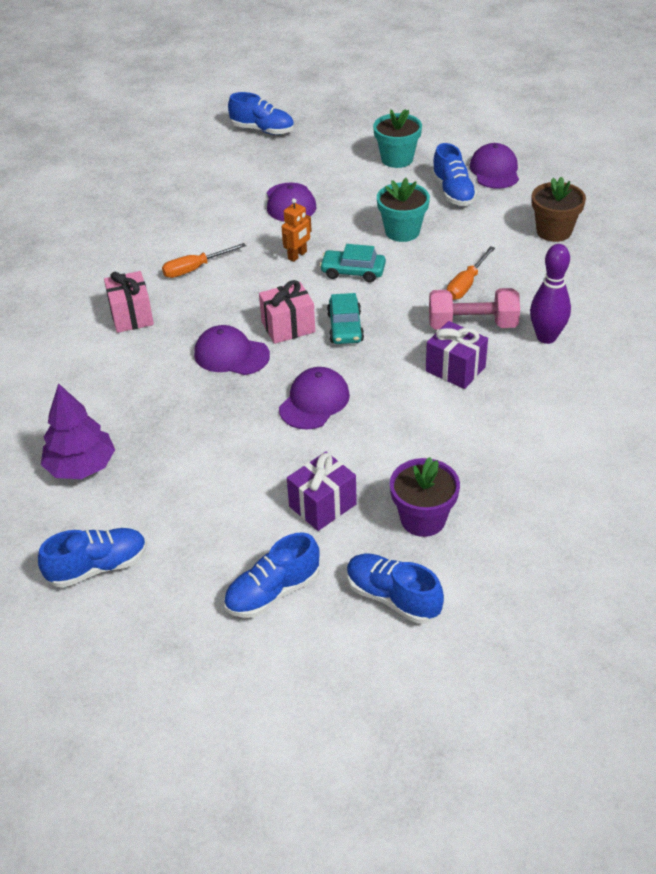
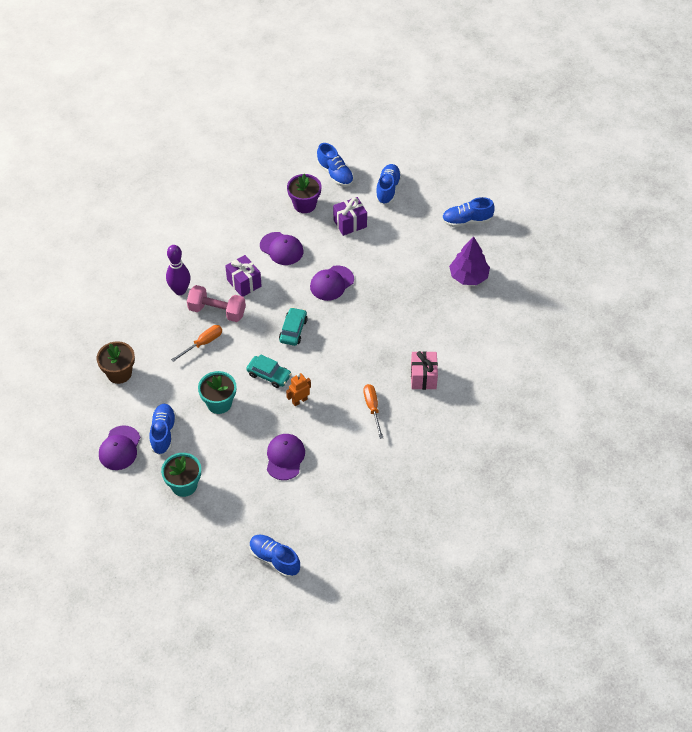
camera: 165 degrees left, 10 degrees up
orange screwdriver [162,243,246,278] -> orange screwdriver turned 90 degrees counterclockwise [363,384,383,439]
purple cap [194,325,270,375] -> purple cap moved to [260,232,303,265]
blue shoe [224,532,320,618] -> blue shoe turned 60 degrees counterclockwise [376,164,402,205]
pink gift [259,280,315,344] -> none

